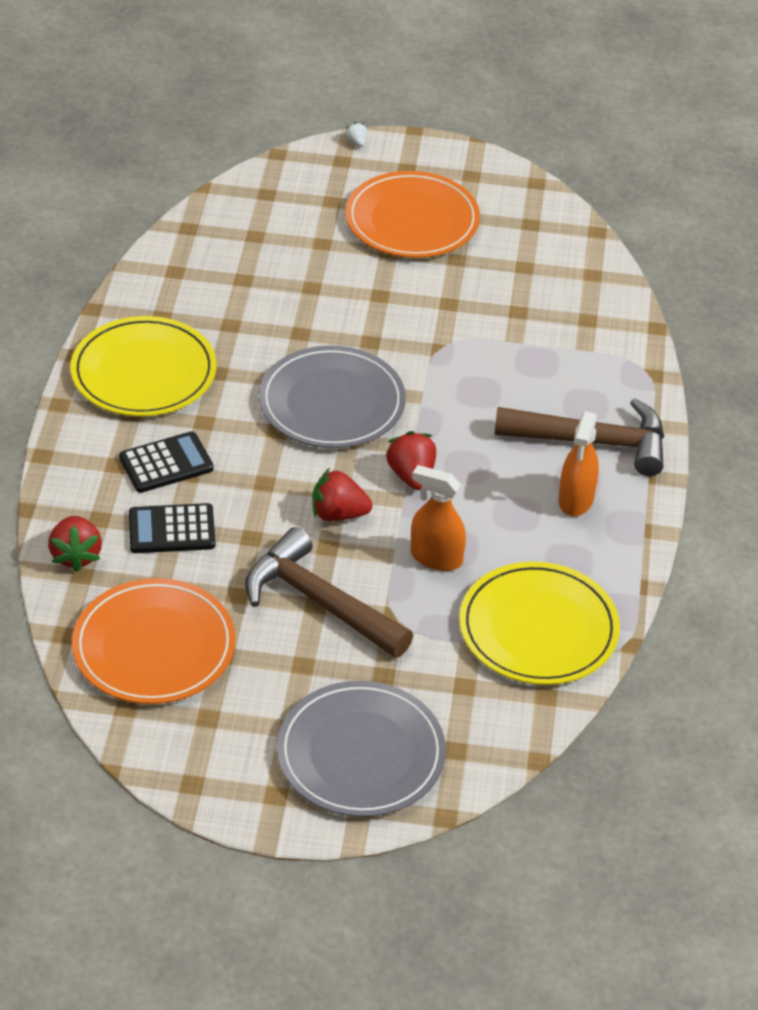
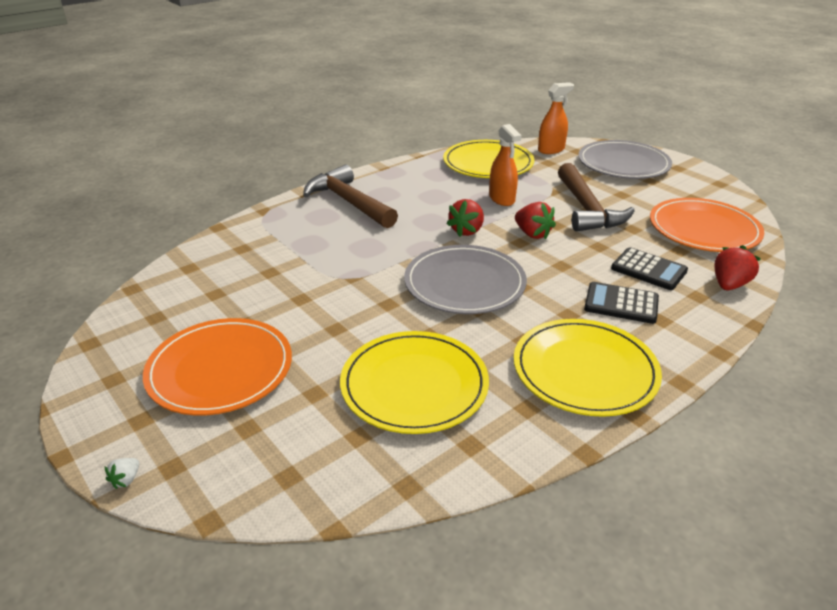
camera: 135 degrees left, 10 degrees down
orange spray bottle [559,411,599,517] -> orange spray bottle moved to [538,82,574,154]
none -> yellow plate [340,331,489,434]

